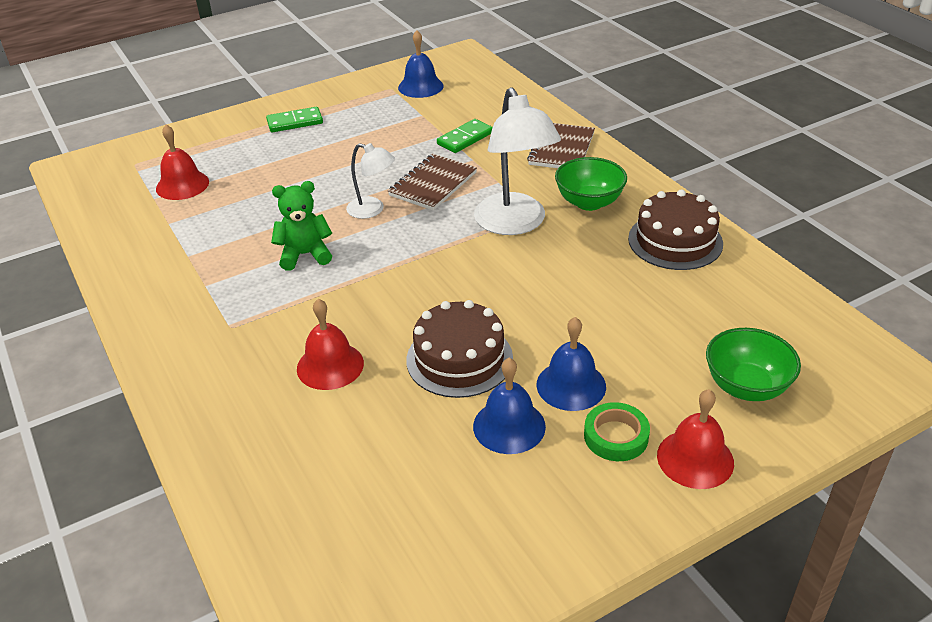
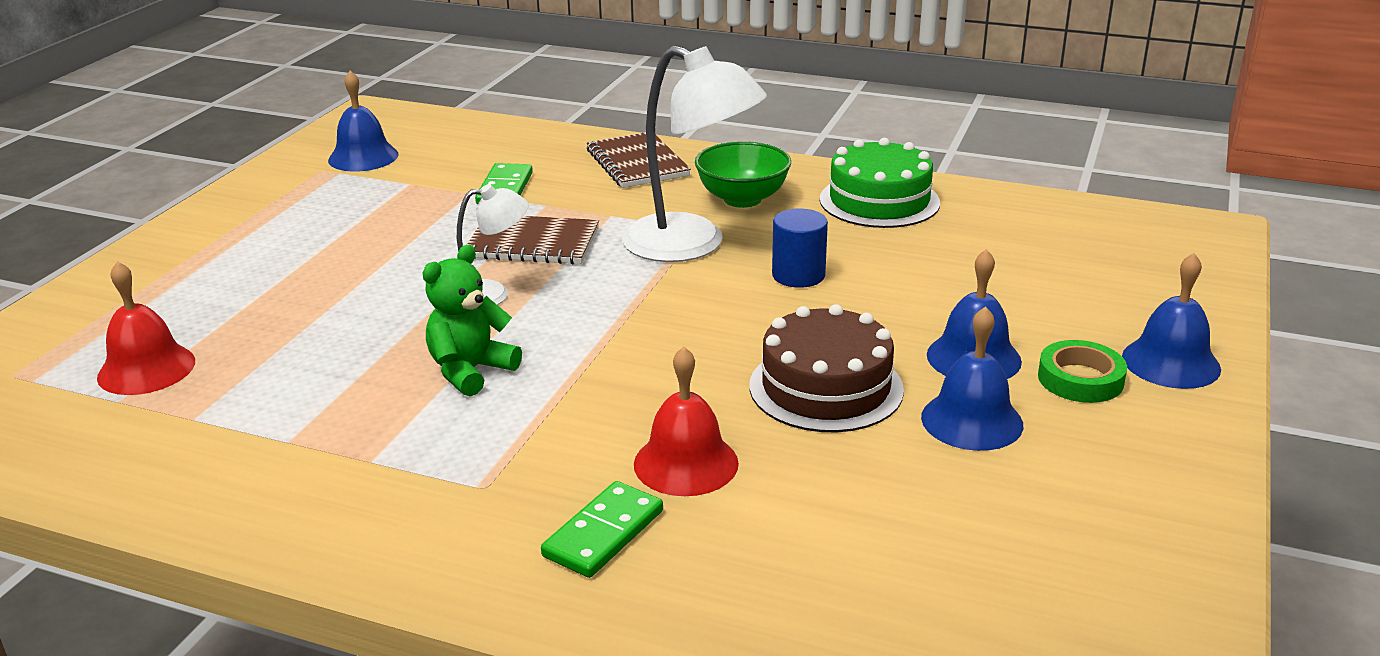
camera: 40 degrees left, 10 degrees down
green domino [266,107,323,132] -> green domino moved to [541,481,663,578]
brown notebook [388,154,477,211] -> brown notebook turned 75 degrees counterclockwise [467,216,599,264]
brown cake [628,190,723,270] -> green cake [820,138,940,228]
red bell [657,389,734,489] -> blue bell [1122,253,1221,389]
green bowl [706,328,801,401] -> none
none -> blue cylinder [772,209,828,288]

